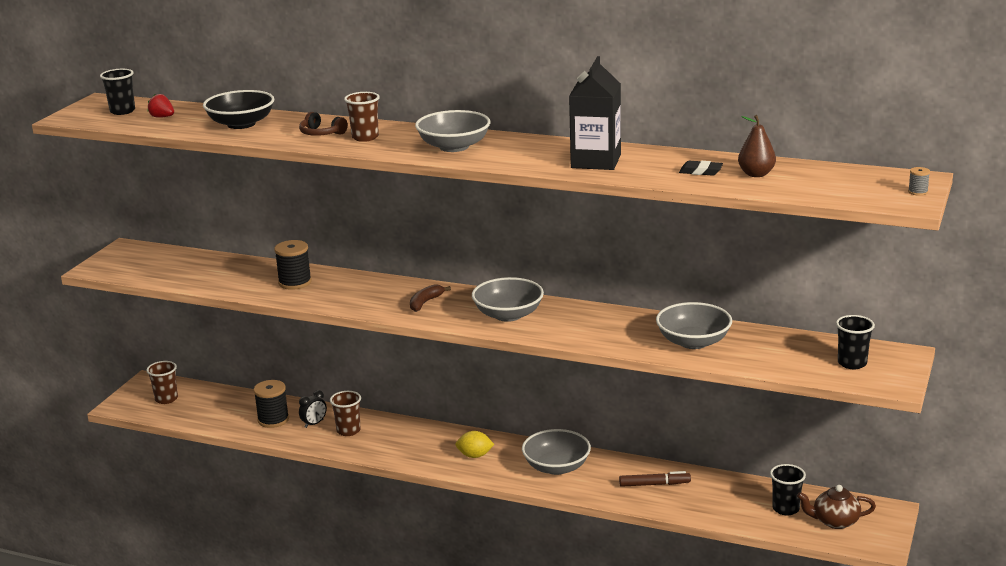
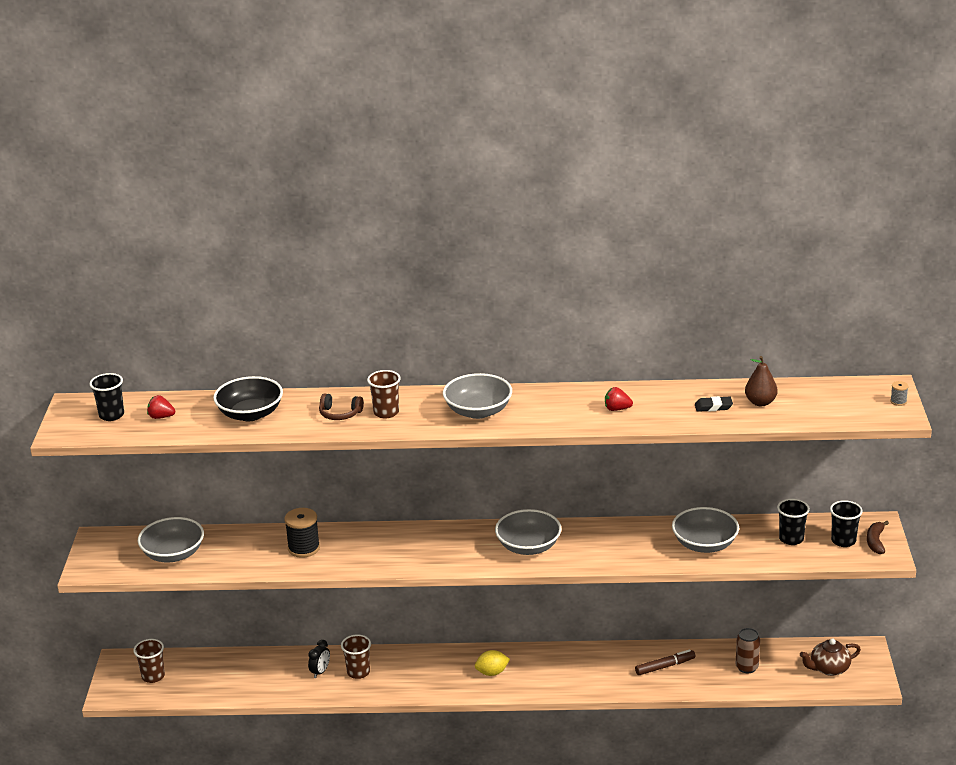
camera: 20 degrees left, 5 degrees up
black spool [254,380,289,428] -> none
brown banana [410,284,451,312] -> brown banana moved to [867,521,889,554]
grey bowl [522,429,591,475] -> grey bowl moved to [138,517,204,562]
black carton [569,56,621,170] -> red strawberry [605,387,633,411]
black cup [770,464,806,515] -> black cup moved to [777,499,810,545]
none -> brown can [736,628,760,674]

